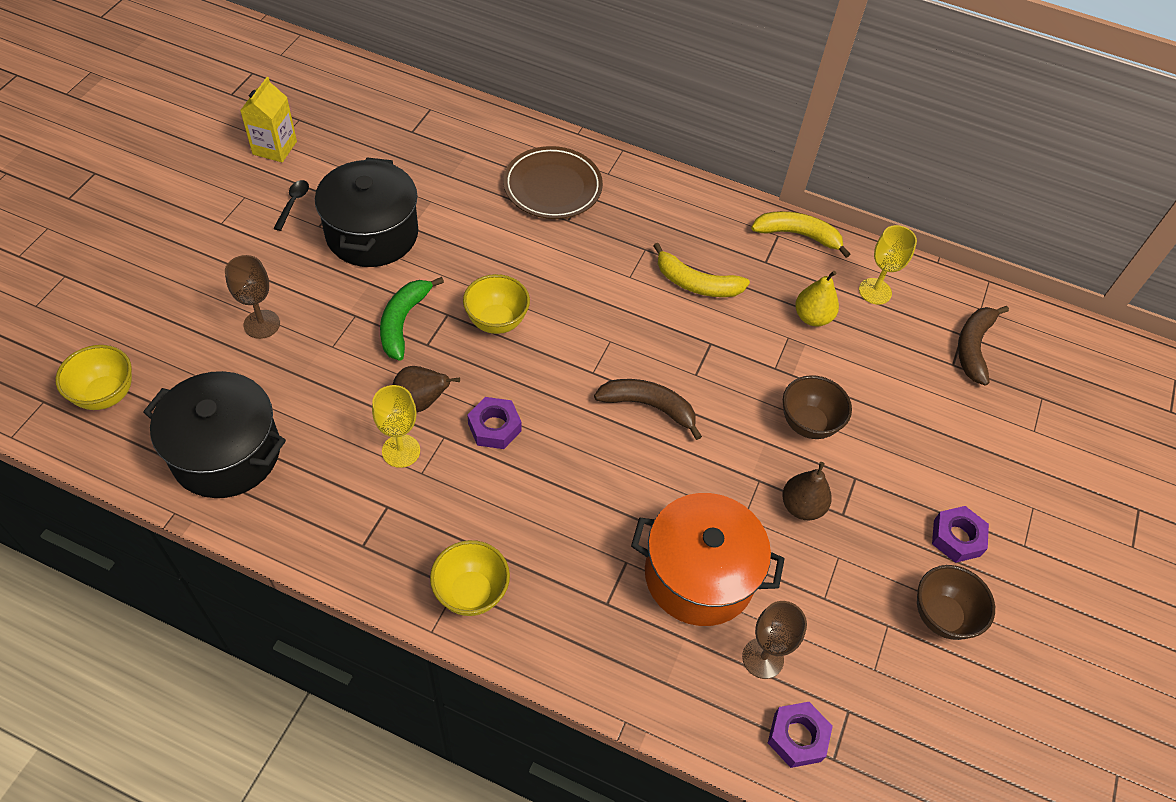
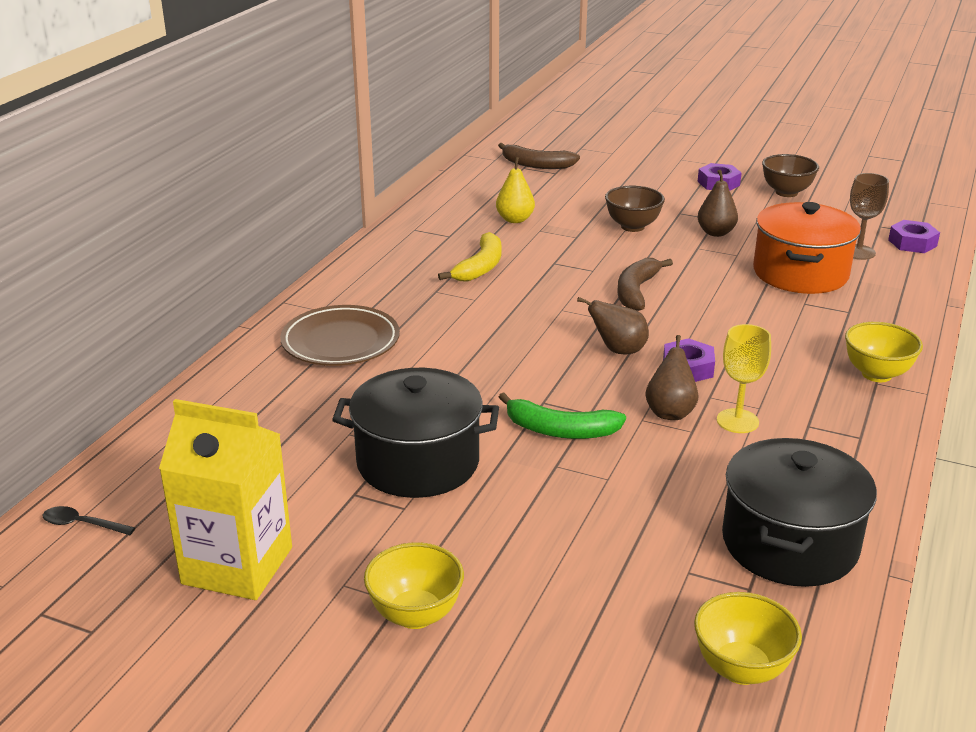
camera: 85 degrees left, 25 degrees down
brown goblet [225,255,280,339] -> none
yellow carton [240,77,297,162] -> yellow carton [159,399,292,600], size x1.59
black spoon [273,180,309,231] -> black spoon moved to [43,506,135,535]
yellow bowl [463,274,530,334] -> yellow bowl moved to [364,542,464,629]
yellow banana [751,211,851,258] -> none
yellow goblet [859,225,917,305] -> none
none -> brown pear [577,297,649,354]

